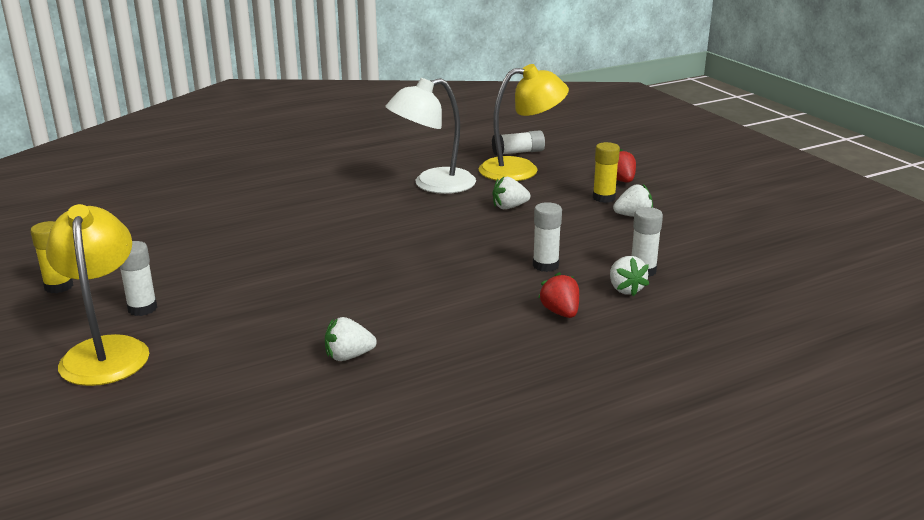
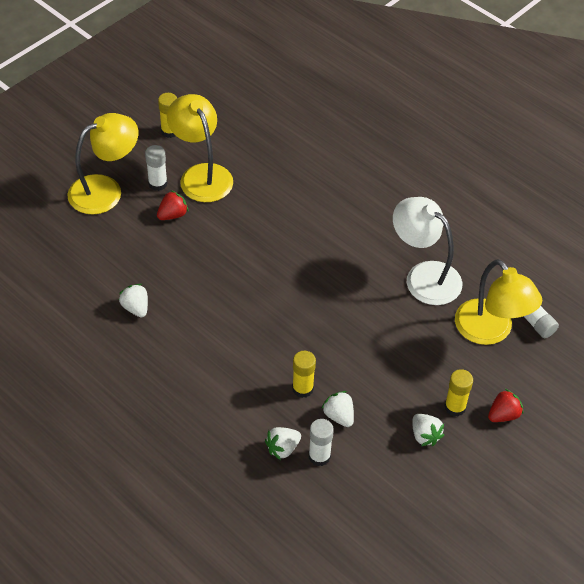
camera: 70 degrees right, 25 degrees up
white strawberry [492,177,531,209] -> white strawberry moved to [321,391,354,427]
white glue stick [533,202,562,272] -> yellow glue stick [292,351,316,398]
red strawberry [538,272,579,318] -> red strawberry moved to [157,190,189,220]
none -> yellow lamp [167,94,233,202]

